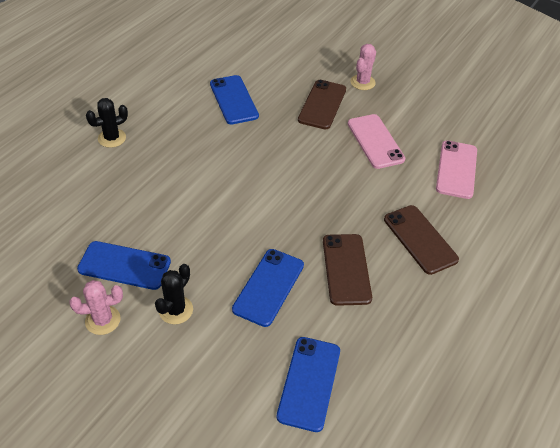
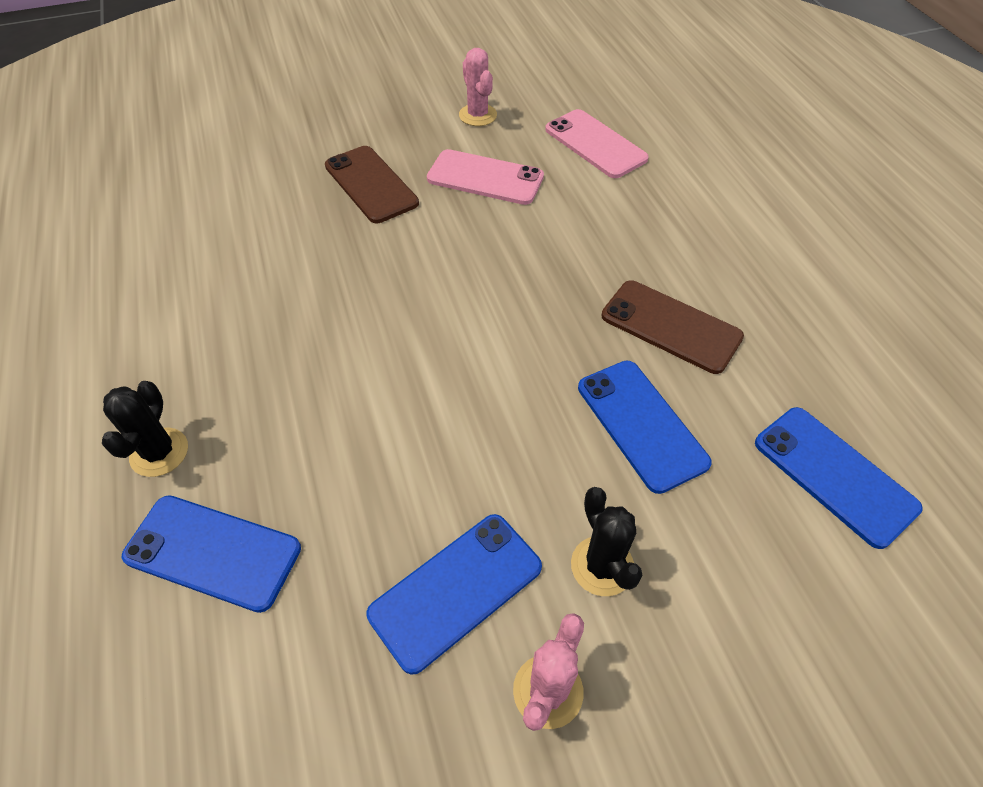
camera: 50 degrees left, 5 degrees up
blue phone [210,75,259,124] -> blue phone moved to [122,495,301,613]
pink cactus [350,44,376,90] -> pink cactus moved to [459,48,497,126]
brown phone [384,205,459,275] -> none

